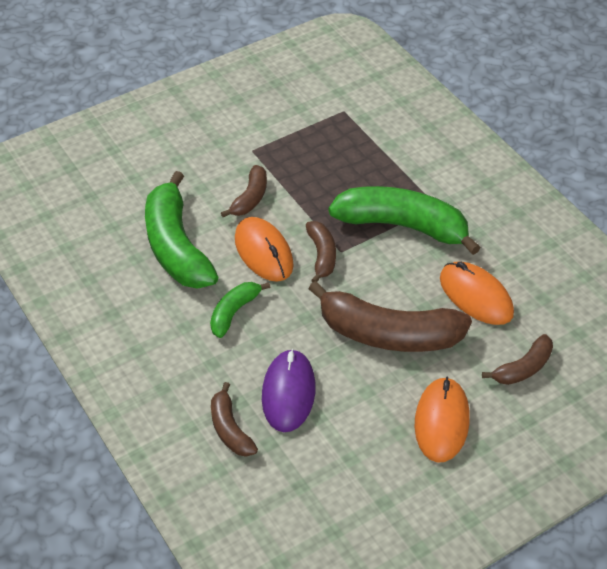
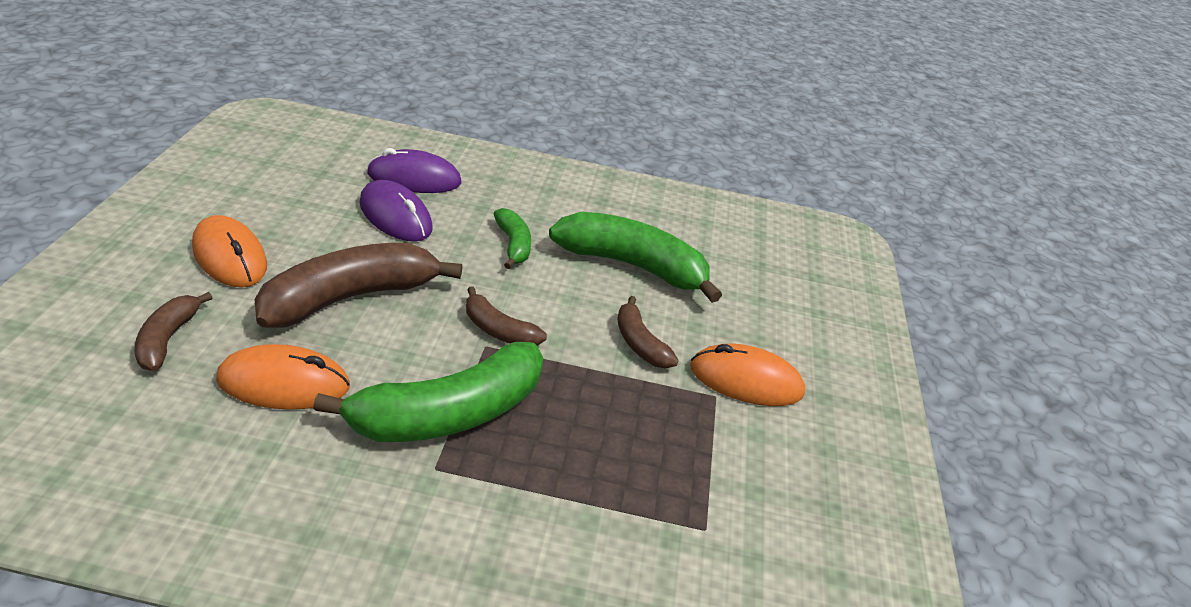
camera: 125 degrees right, 10 degrees down
brown banana [211,382,258,457] -> purple mouse [367,148,462,193]
orange mouse [235,217,294,282] -> orange mouse moved to [690,344,805,406]

